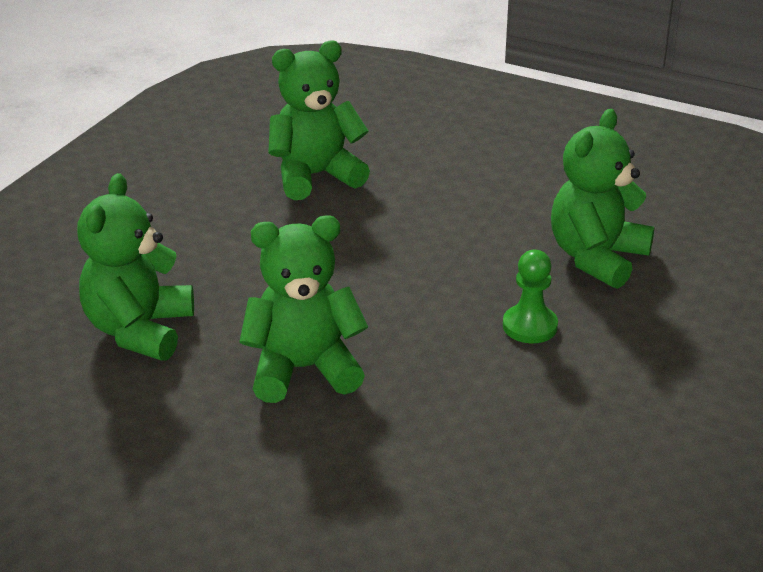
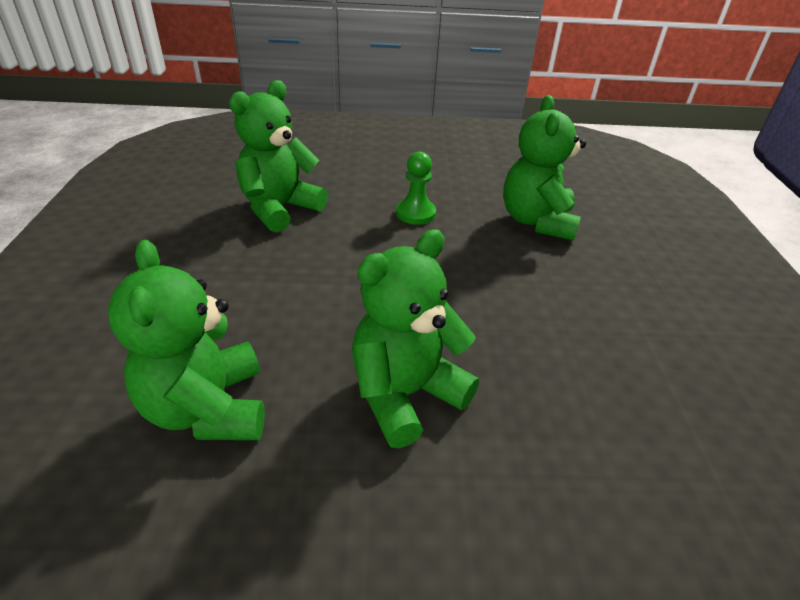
camera: 30 degrees left, 5 degrees up
green pawn [503,250,558,343] -> green pawn moved to [396,151,436,225]

